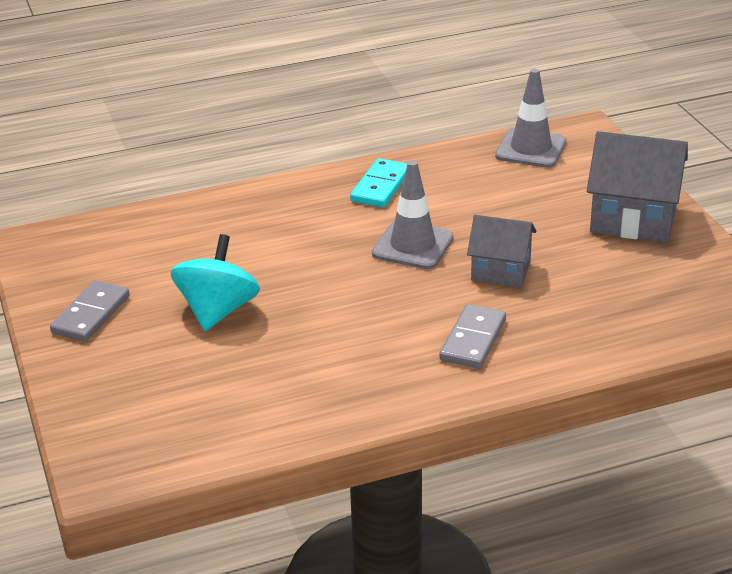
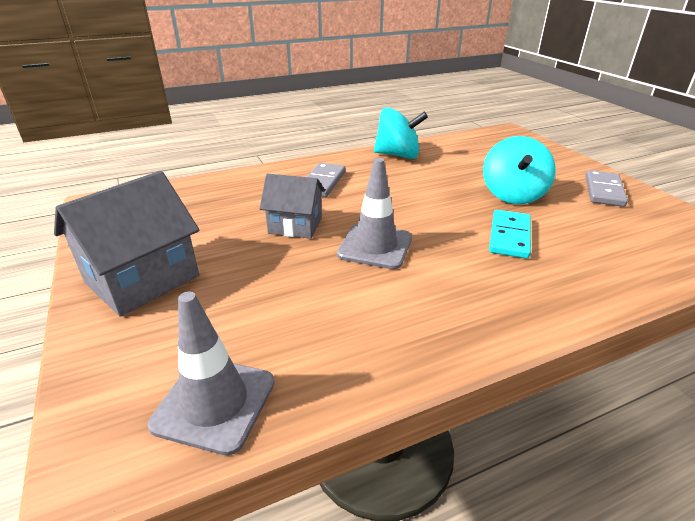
camera: 175 degrees right, 0 degrees up
turquoise domino [350,158,407,207] -> turquoise domino moved to [489,210,531,259]
grey house [587,131,688,243] -> grey house turned 60 degrees counterclockwise [54,171,199,317]
none -> turquoise spinning top [374,107,428,159]

